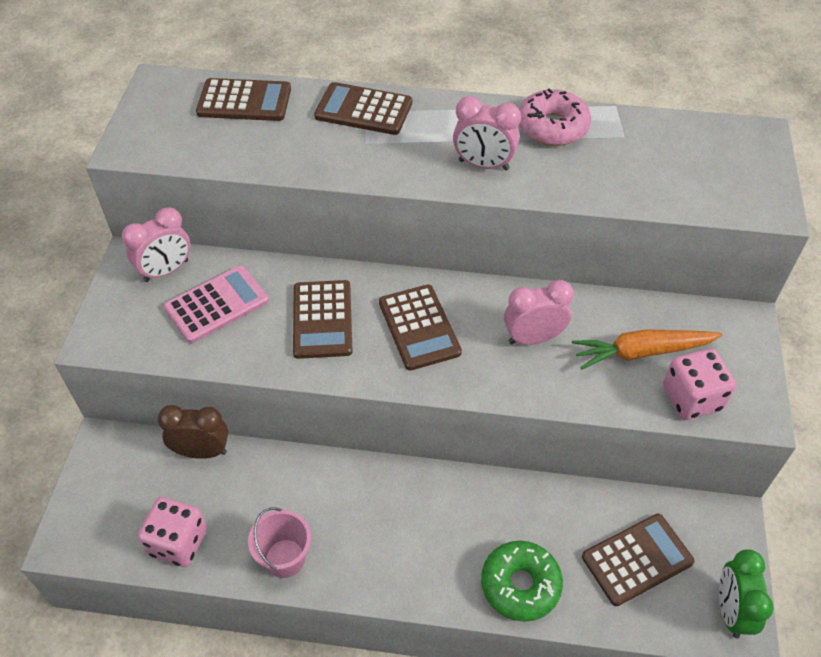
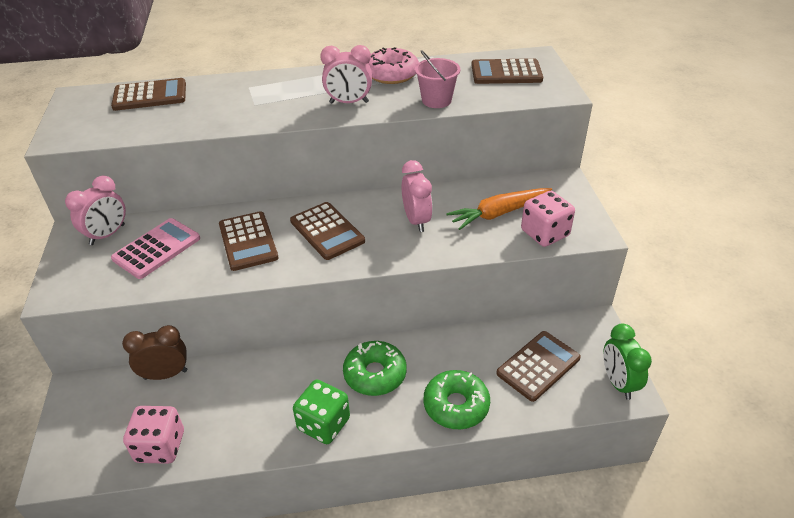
camera: 15 degrees left, 10 degrees down
pink bucket [248,507,311,578] -> pink bucket moved to [415,50,460,108]
brown calculator [314,82,412,135] -> brown calculator moved to [471,58,543,84]
pink clock [504,280,574,345] -> pink clock turned 105 degrees clockwise [402,160,433,232]
none -> green dice [293,379,350,444]
none -> green donut [343,341,407,396]

